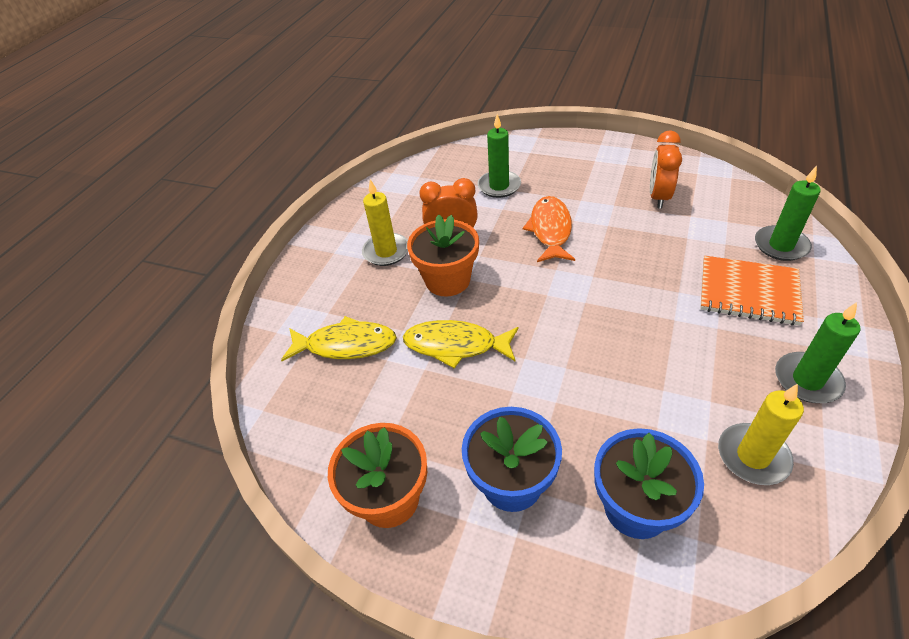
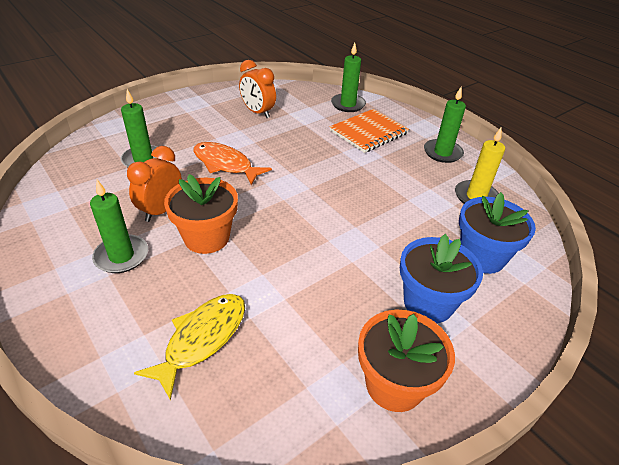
camera: 65 degrees left, 5 degrees down
yellow candle [362,179,408,266] -> green candle [90,180,148,273]
yellow fish [403,320,518,369] -> none

